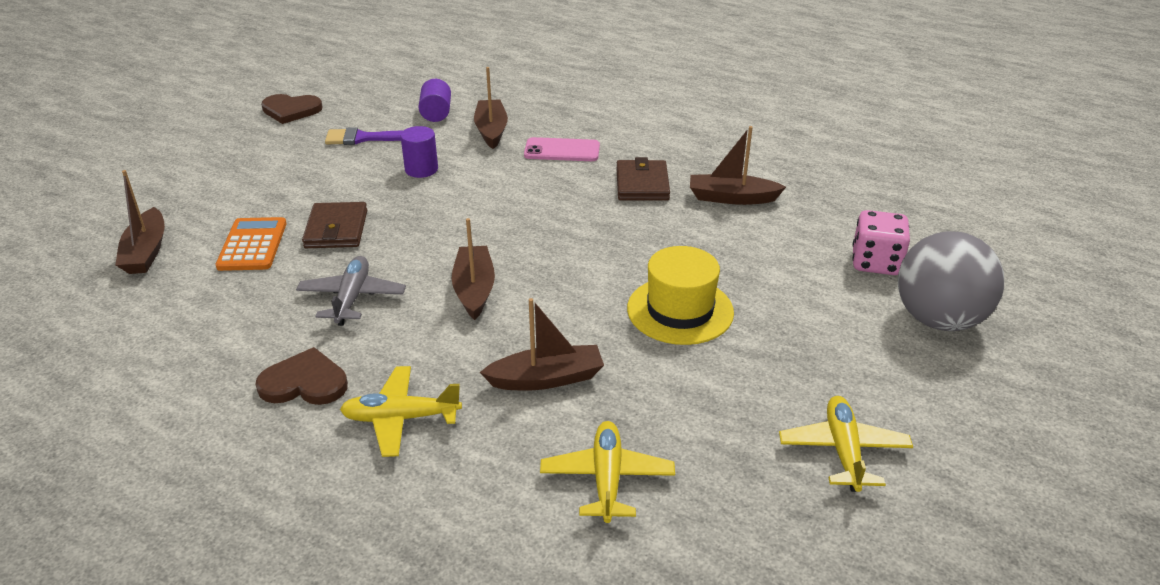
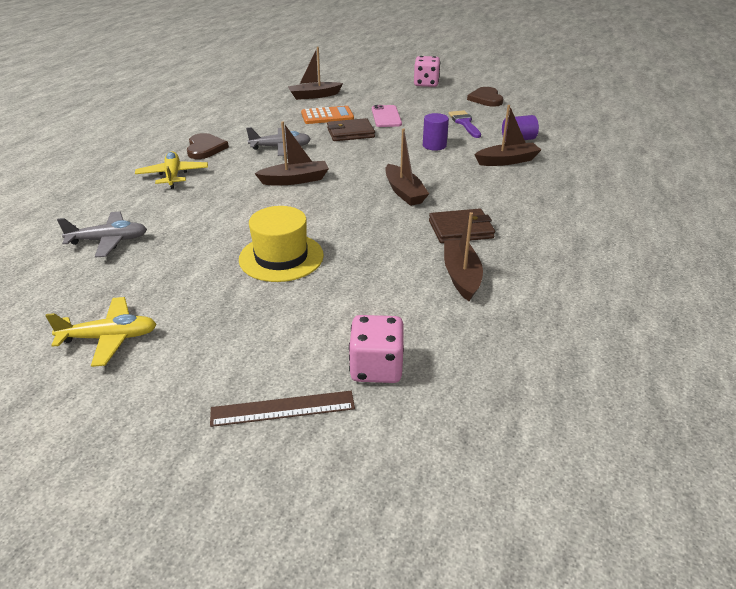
camera: 80 degrees right, 0 degrees up
brown boat [480,298,604,391] -> brown boat moved to [385,128,429,206]
pink phone [524,137,600,161] -> pink phone moved to [372,105,402,127]
yellow plane [540,421,675,523] -> grey plane [57,211,147,258]
grey ball [898,231,1004,331] -> brown ruler [210,391,355,427]
none -> pink dice [414,56,440,87]

